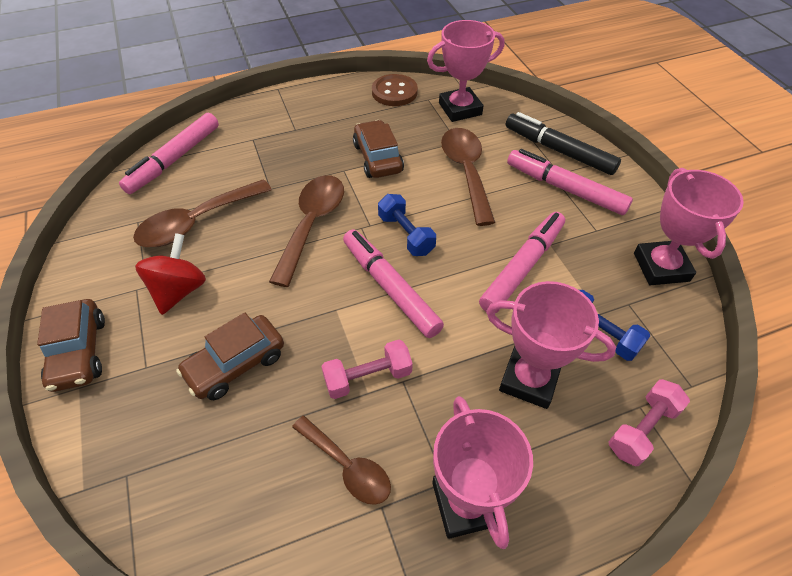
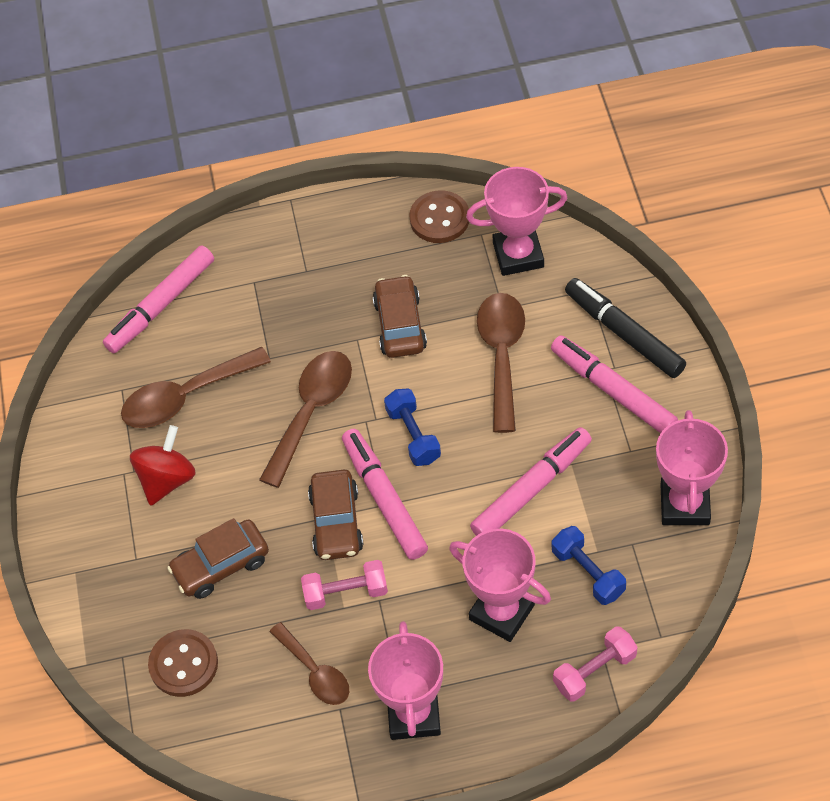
camera: 15 degrees right, 5 degrees up
brown car [37,299,105,392] -> brown car moved to [308,470,363,560]
none -> brown button [148,629,218,697]

